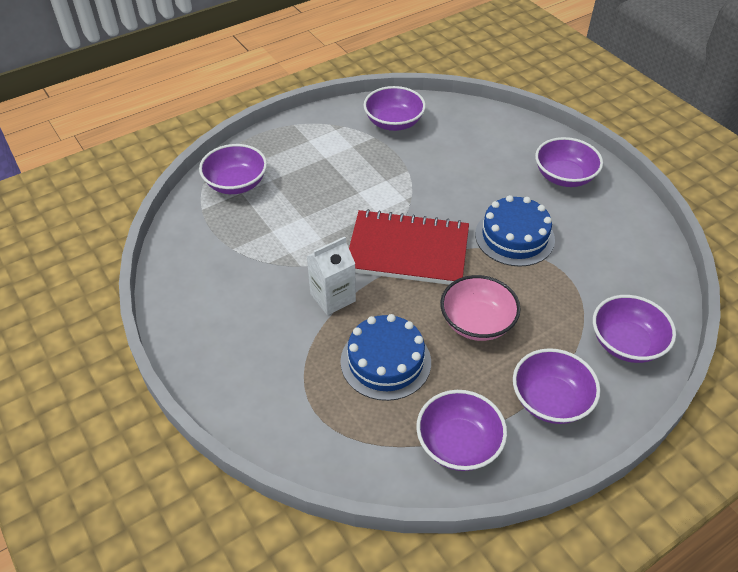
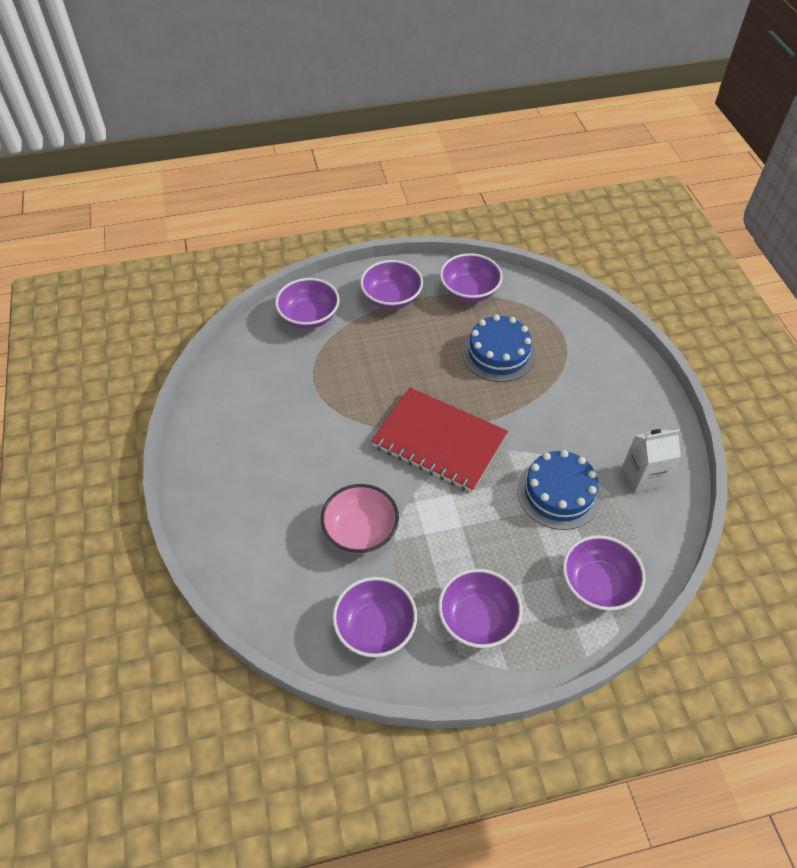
camera: 160 degrees left, 5 degrees up
white carton [307,237,356,315] -> white carton moved to [622,429,681,493]
pink bowl [440,275,520,341] -> pink bowl moved to [321,484,399,554]
blue cake [475,195,555,267] -> blue cake moved to [517,450,601,530]
purple bowl [535,137,603,187] -> purple bowl moved to [438,569,522,648]

